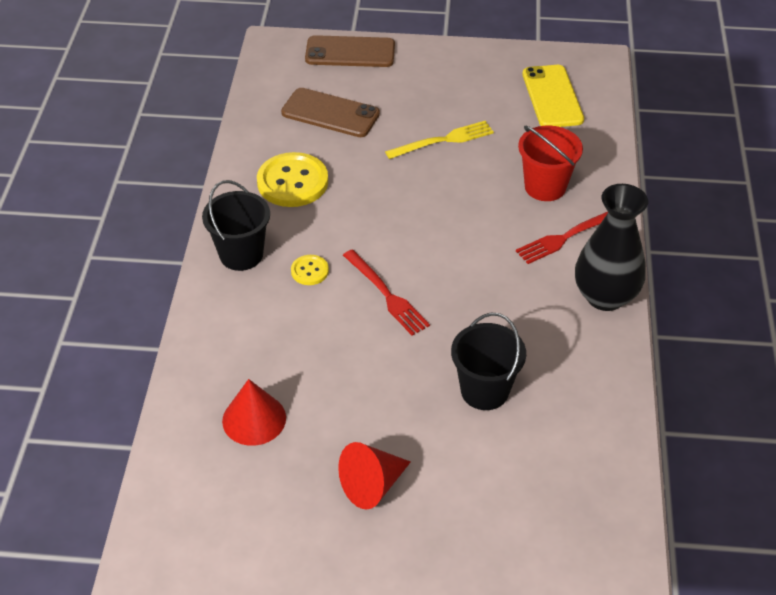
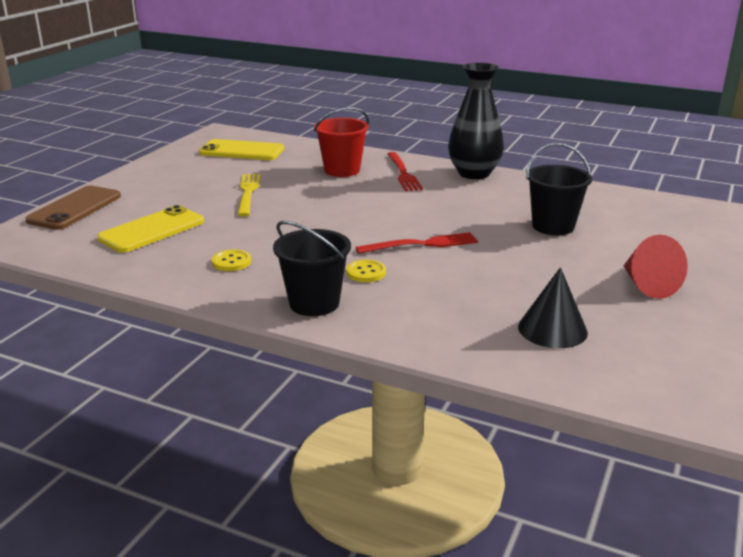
camera: 70 degrees left, 20 degrees down
red cone [222,379,286,446] -> black cone [518,267,588,348]
yellow button [257,152,328,207] -> yellow button [212,249,251,271], size x0.50
brown phone [281,88,380,137] -> yellow phone [97,205,204,253]

